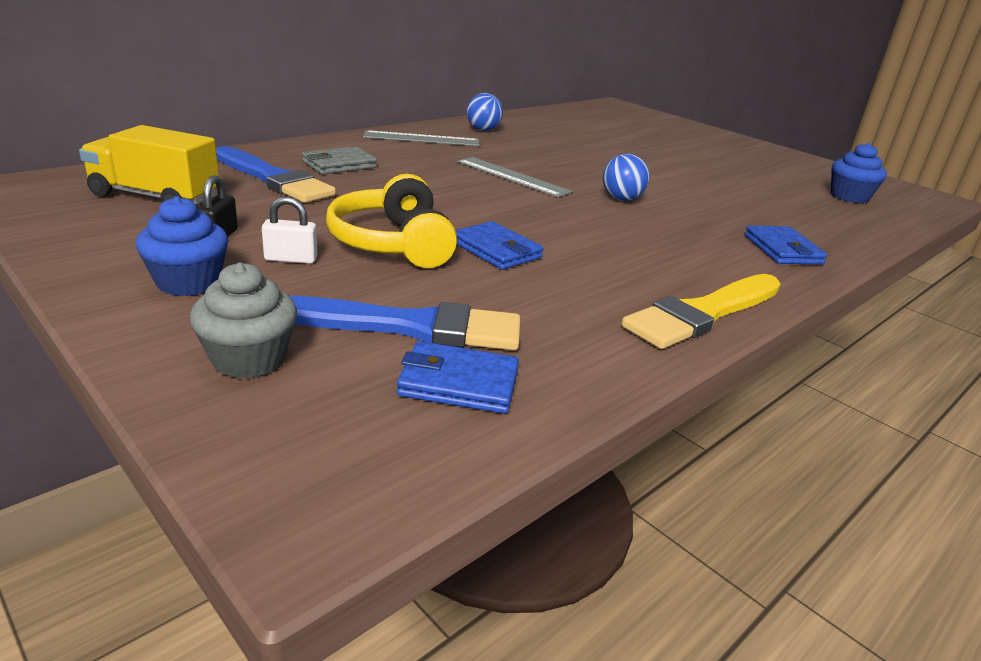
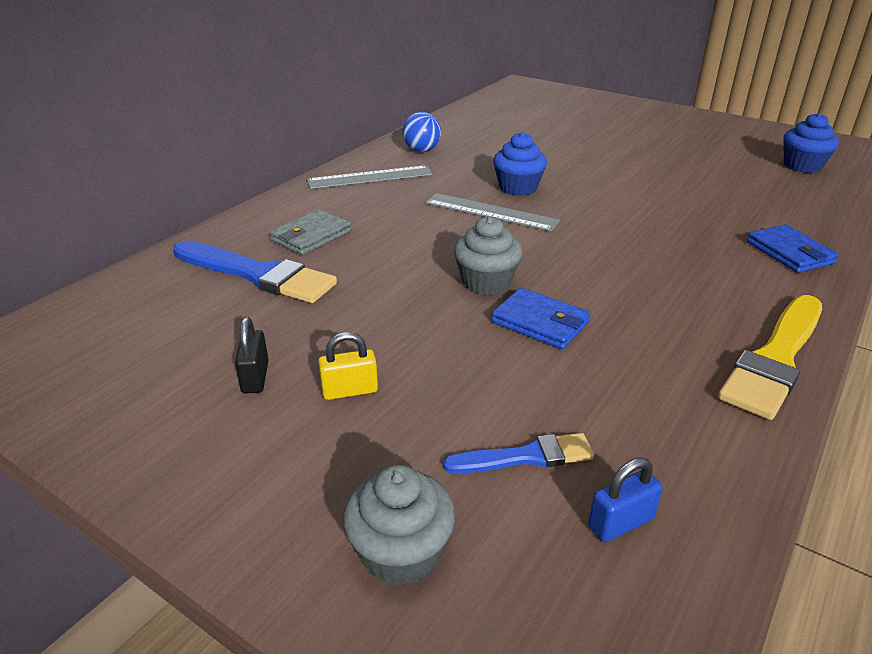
camera: 10 degrees left, 5 degrees up
yellow truck [79,125,219,205] -> none
blue cupcake [136,196,228,296] -> blue cupcake moved to [493,132,547,196]
white padlock [262,196,317,264] -> yellow padlock [318,332,378,400]
blue brush [290,295,520,350] -> blue brush [443,433,594,474], size x0.56
yellow headphones [326,174,457,268] -> none
blue wallet [396,341,519,414] -> blue padlock [588,457,663,542]
blue ball [603,154,649,201] -> none
none -> grey cupcake [454,216,522,295]

